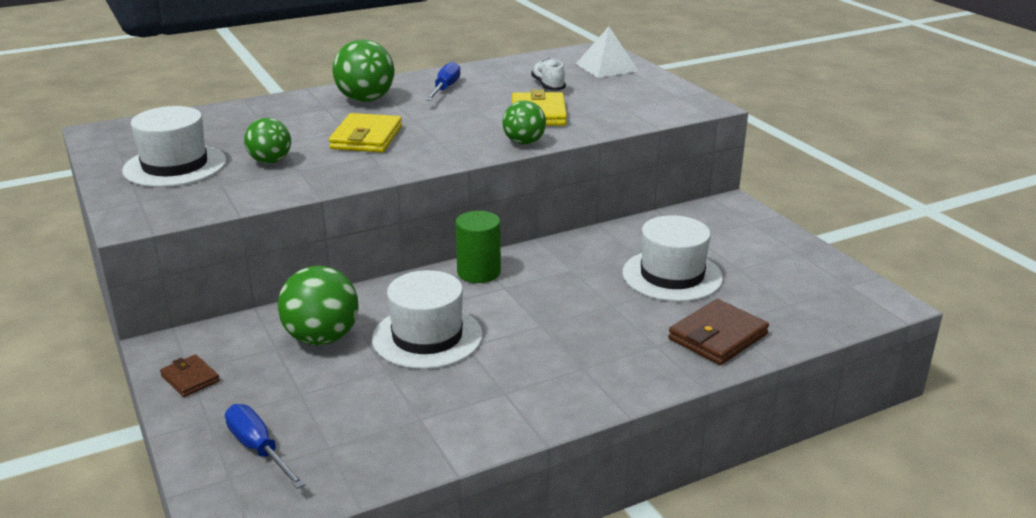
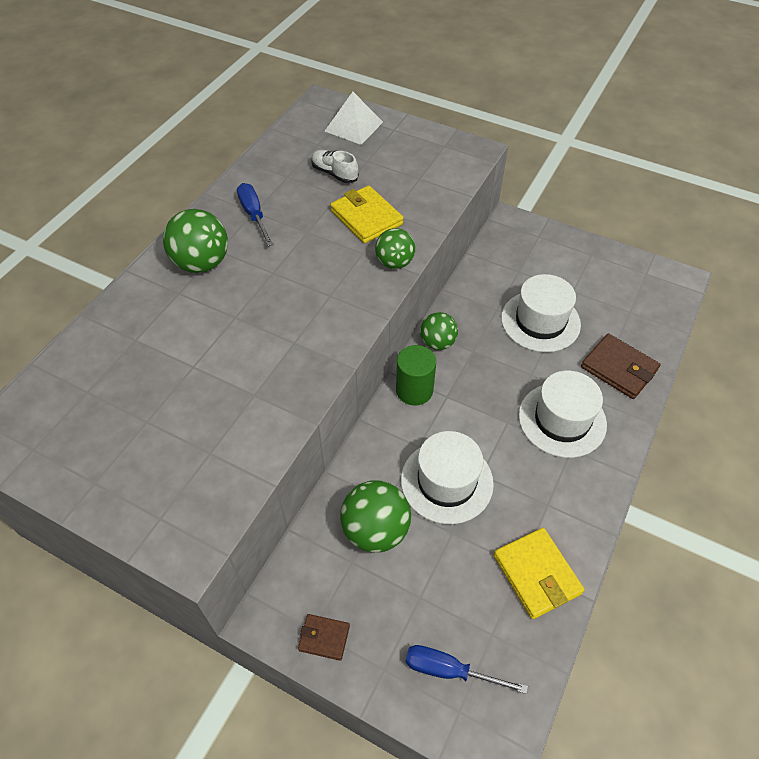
camera: 35 degrees left, 25 degrees up
white hat [122,106,227,187] -> white hat moved to [518,371,607,458]
green ball [244,118,291,164] -> green ball moved to [420,312,458,350]
yellow wallet [329,113,402,152] -> yellow wallet moved to [494,528,584,619]
brown wallet [668,299,769,365] -> brown wallet turned 60 degrees counterclockwise [581,333,660,399]

